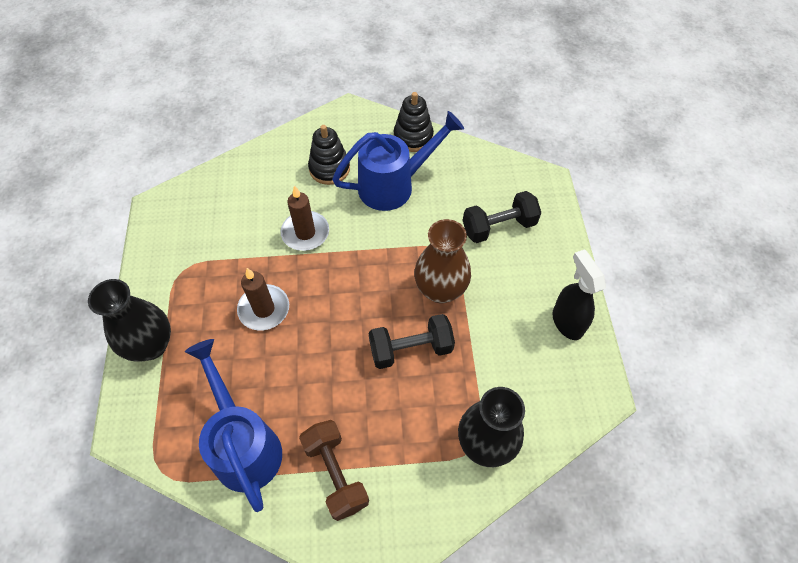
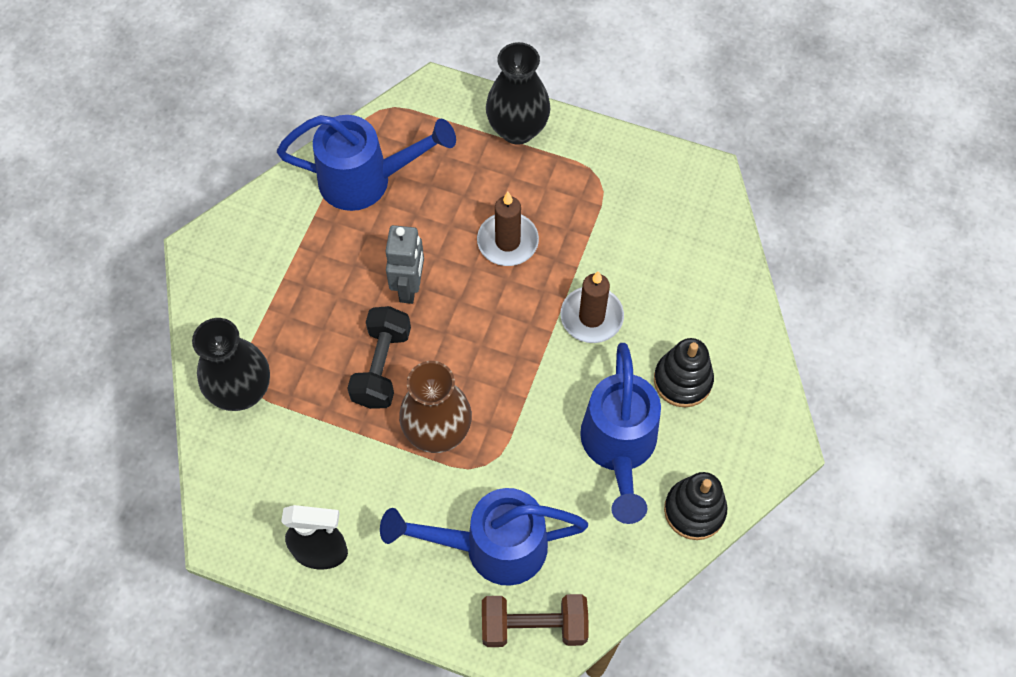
camera: 115 degrees right, 5 degrees up
brown dumbbell [299,420,369,521] -> brown dumbbell moved to [482,594,589,647]
black dumbbell [463,191,541,243] -> blue watering can [380,488,588,586]
none -> grey robot [386,225,424,304]

